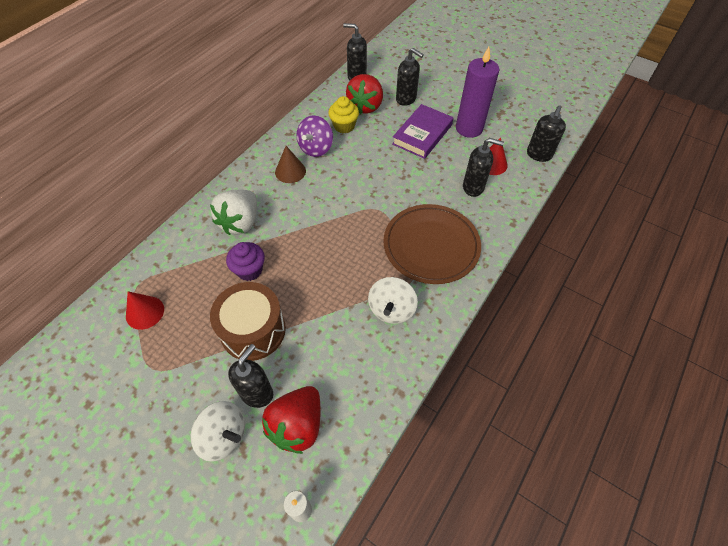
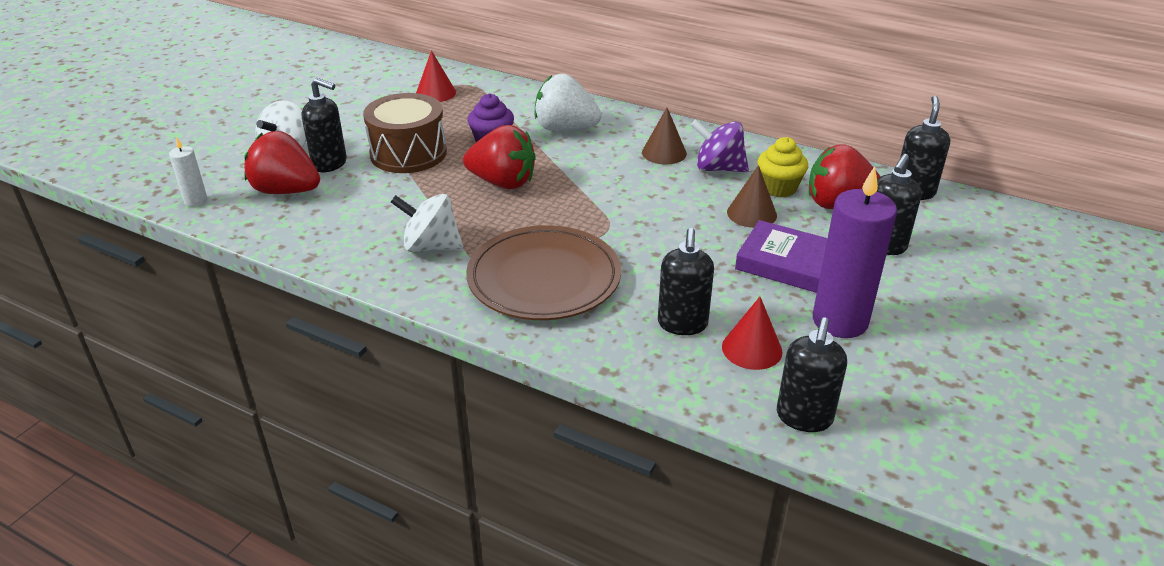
camera: 85 degrees right, 20 degrees down
black soap dispenser [527,105,566,162] -> black soap dispenser turned 90 degrees counterclockwise [777,318,847,432]
none -> red strawberry [463,125,536,189]
none -> brown cone [727,165,777,228]

